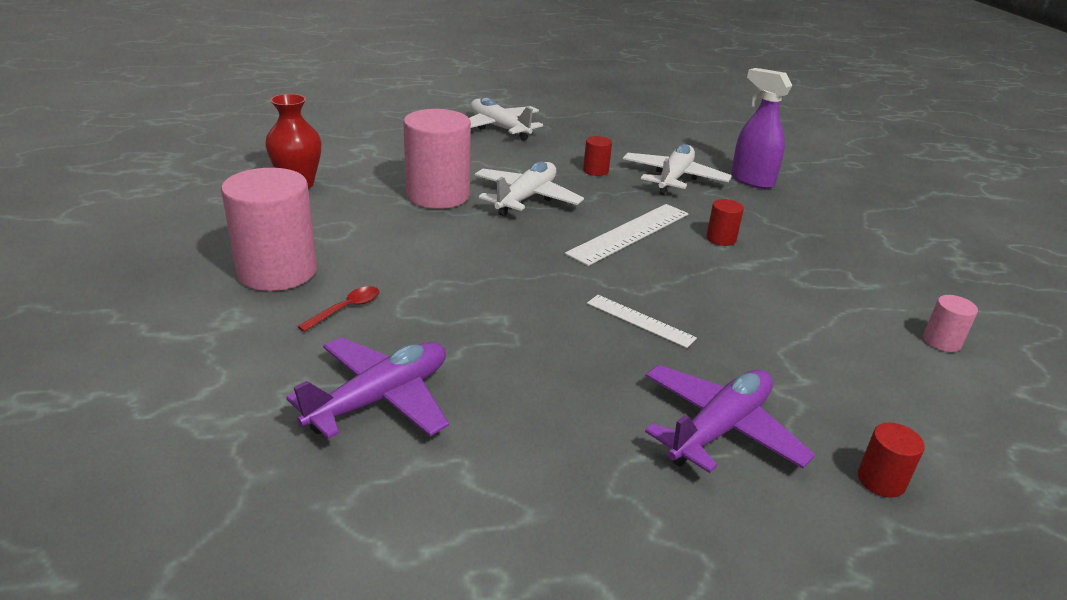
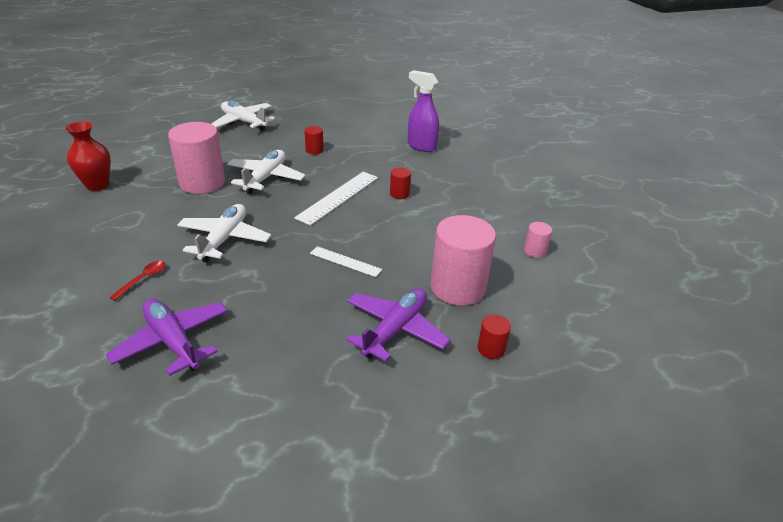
camera: 10 degrees left, 5 degrees up
pink cylinder [221,168,317,291] -> pink cylinder moved to [431,215,496,306]
purple plane [286,337,449,439] -> purple plane turned 75 degrees counterclockwise [106,299,228,376]
white plane [623,144,732,195] -> white plane moved to [177,204,271,262]

